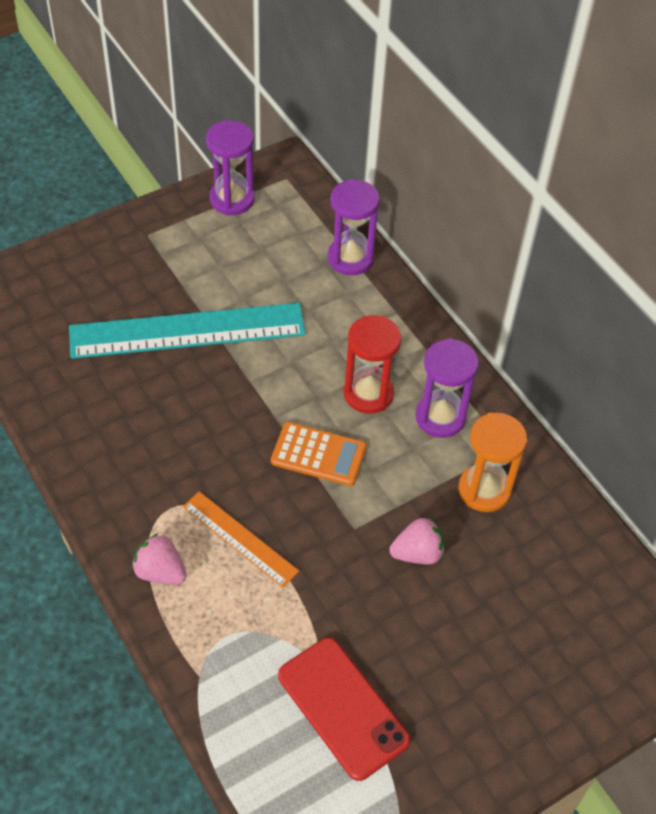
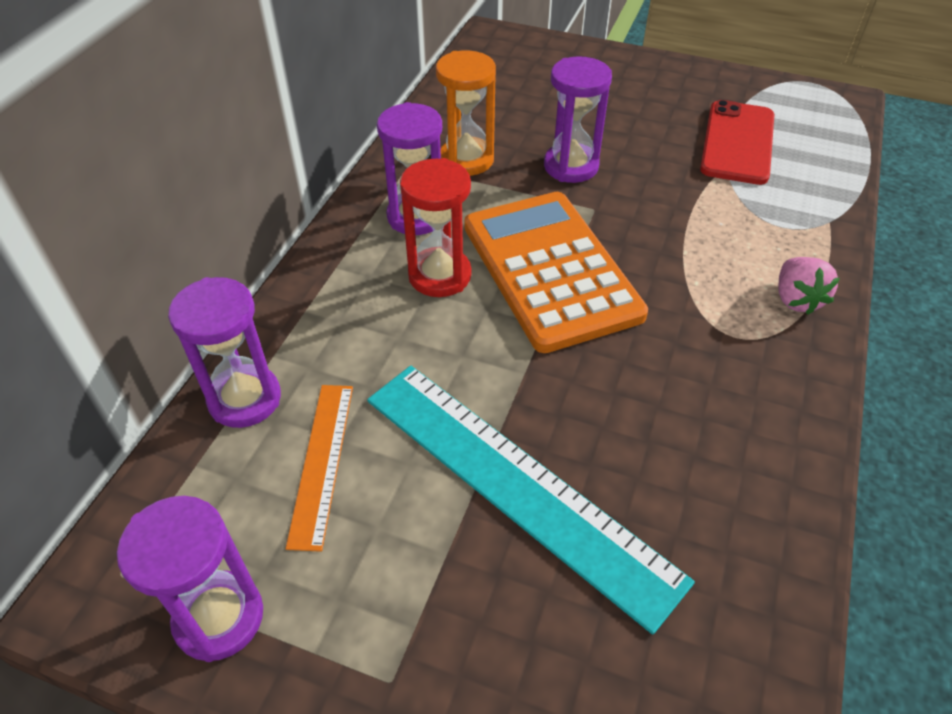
camera: 125 degrees left, 5 degrees down
orange ruler [183,491,299,588] -> orange ruler moved to [285,385,353,552]
orange calculator [271,422,367,486] -> orange calculator [464,192,648,353], size x1.87
pink strawberry [389,516,445,564] -> purple hourglass [544,56,612,183]

